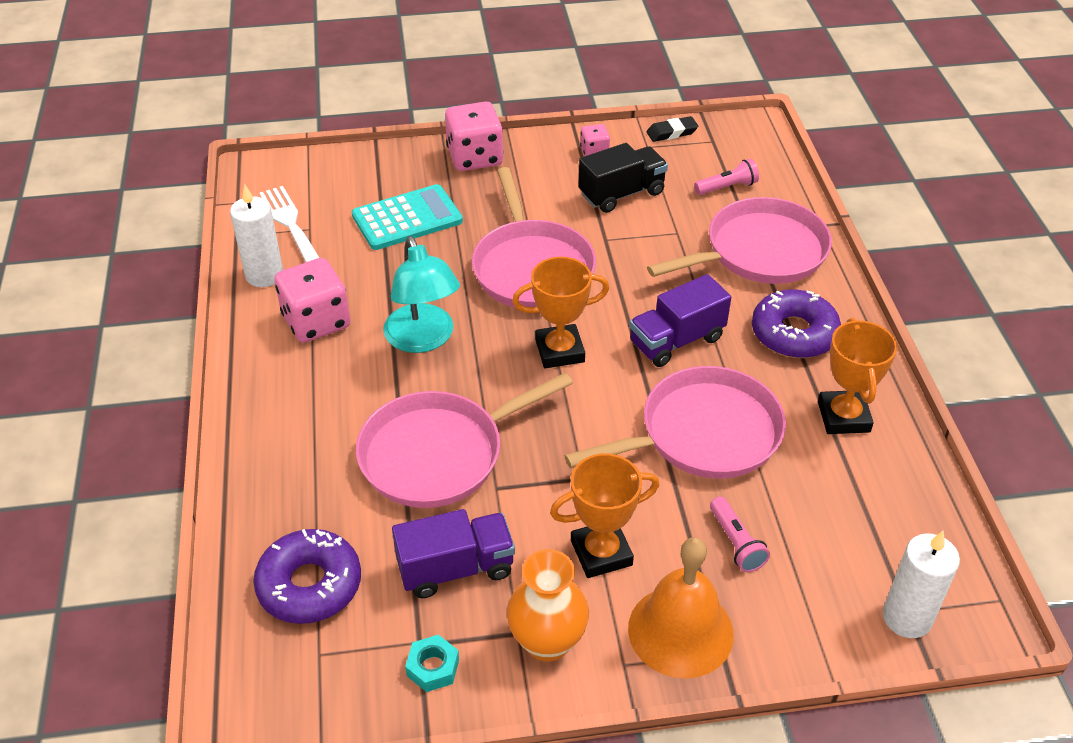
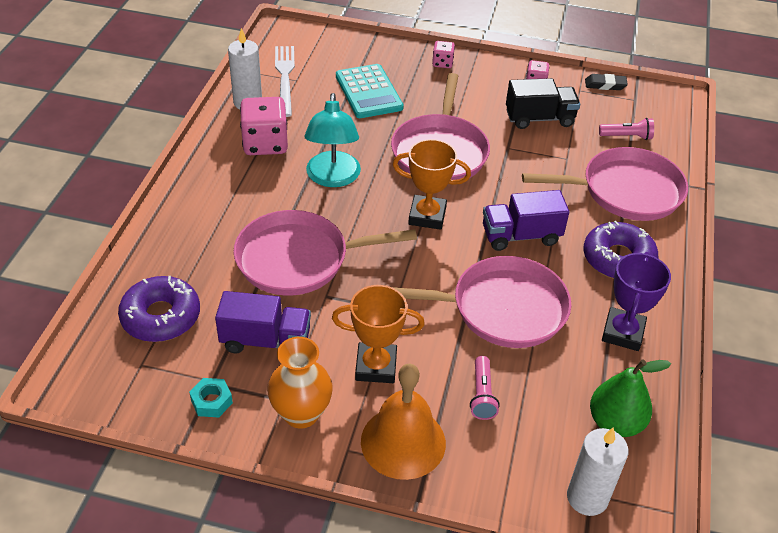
camera: 20 degrees right, 0 degrees up
turquoise calculator [352,184,463,250] -> turquoise calculator turned 75 degrees clockwise [336,64,404,118]
pink dice [445,102,503,171] -> pink dice [432,41,455,68], size x0.51
orange trophy [818,318,897,434] -> purple trophy [602,252,671,351]
none -> green pear [590,360,671,437]

